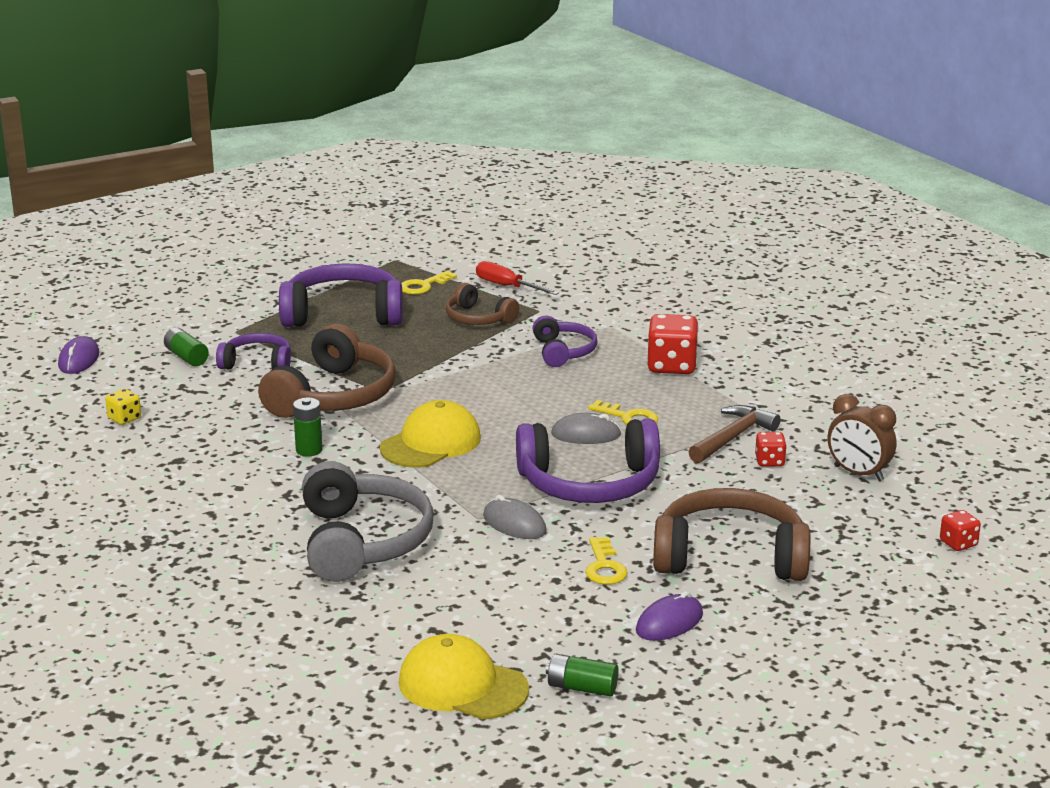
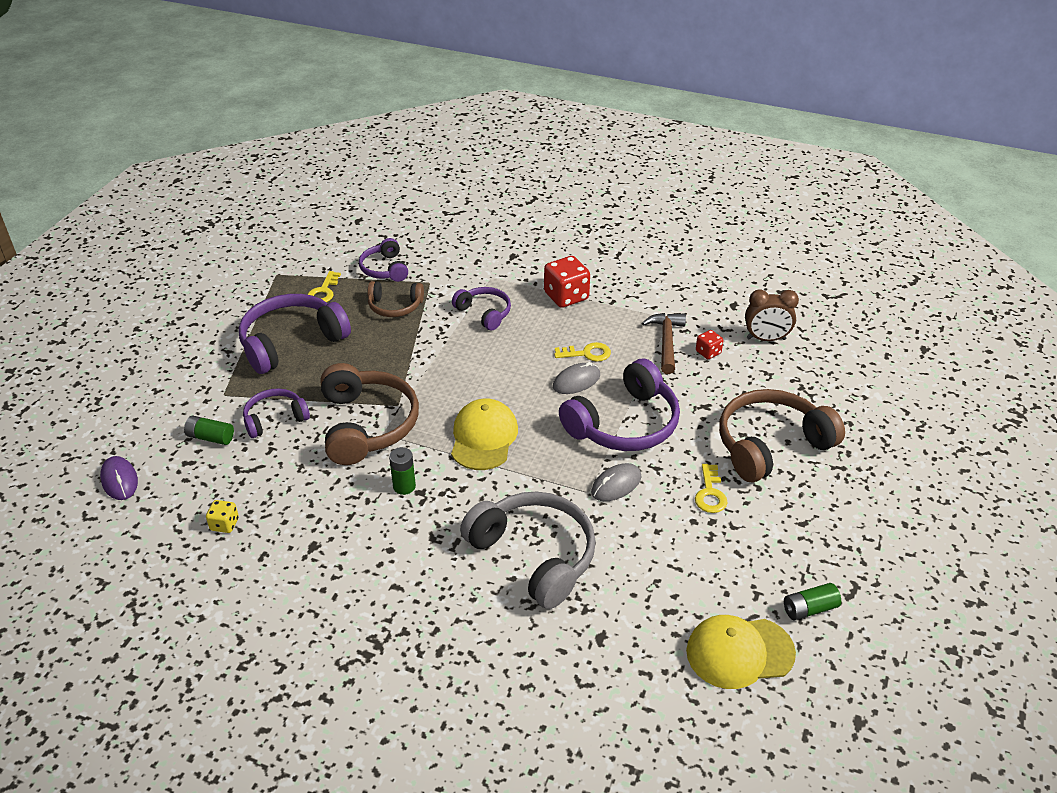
camera: 35 degrees left, 15 degrees up
red screwdriver [476,261,559,295] -> purple headphones [359,238,408,282]
grey mouse [483,495,547,539] -> grey mouse turned 45 degrees counterclockwise [591,463,641,501]
yellow key [585,537,628,585] -> yellow key turned 45 degrees clockwise [695,464,728,513]
purple mouse [636,591,703,641] -> none
red dice [940,510,981,551] -> none

